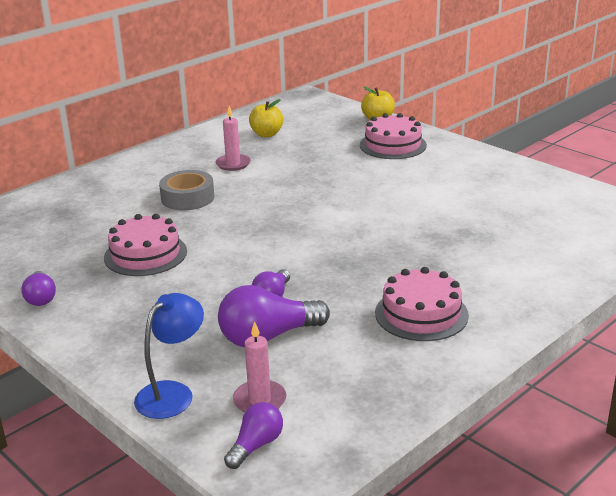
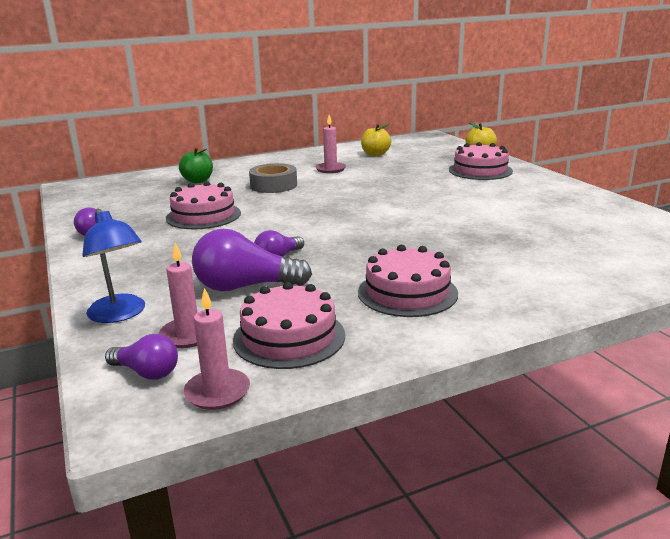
camera: 20 degrees right, 5 degrees down
blue lamp [134,293,204,419] -> blue lamp turned 90 degrees clockwise [82,209,145,323]
purple light bulb [224,402,283,469] -> purple light bulb turned 60 degrees clockwise [105,334,178,380]
none -> green apple [179,148,213,183]
none -> pink candle [184,288,250,410]
none -> pink cake [233,282,345,369]

